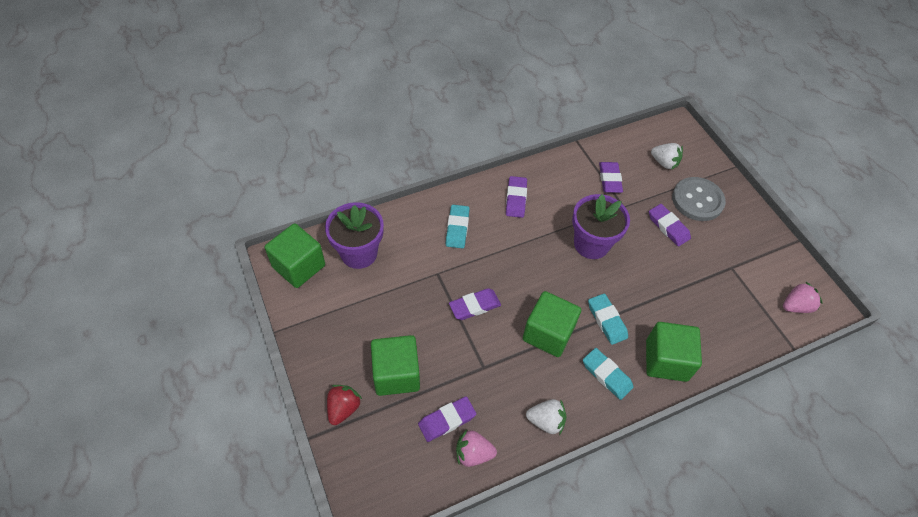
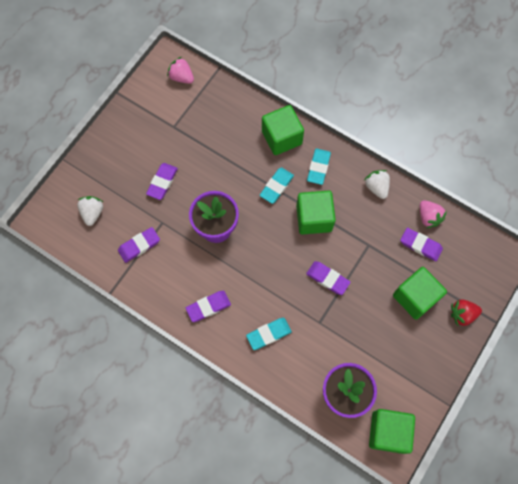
camera: 120 degrees left, 15 degrees up
grey button [672,177,726,221] -> none

